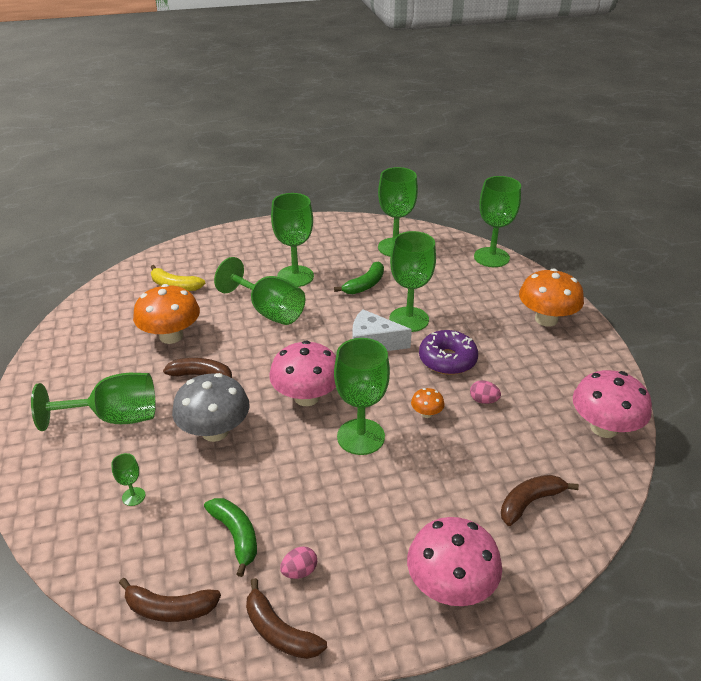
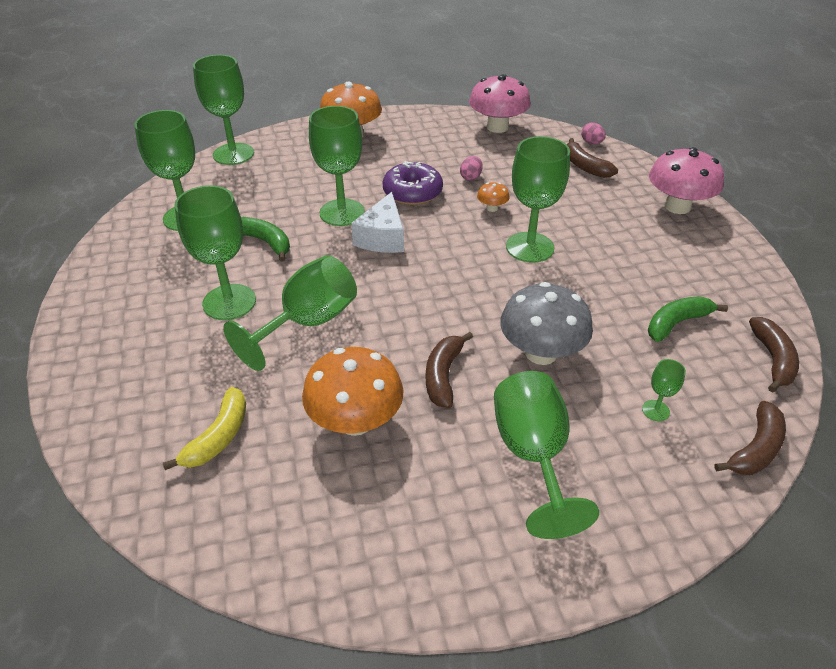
camera: 90 degrees left, 5 degrees up
brown banana [246,578,327,659] -> brown banana moved to [714,401,786,475]
pink mushroom [269,340,336,406] -> none
pink egg [280,546,317,579] -> pink egg moved to [581,122,606,144]

